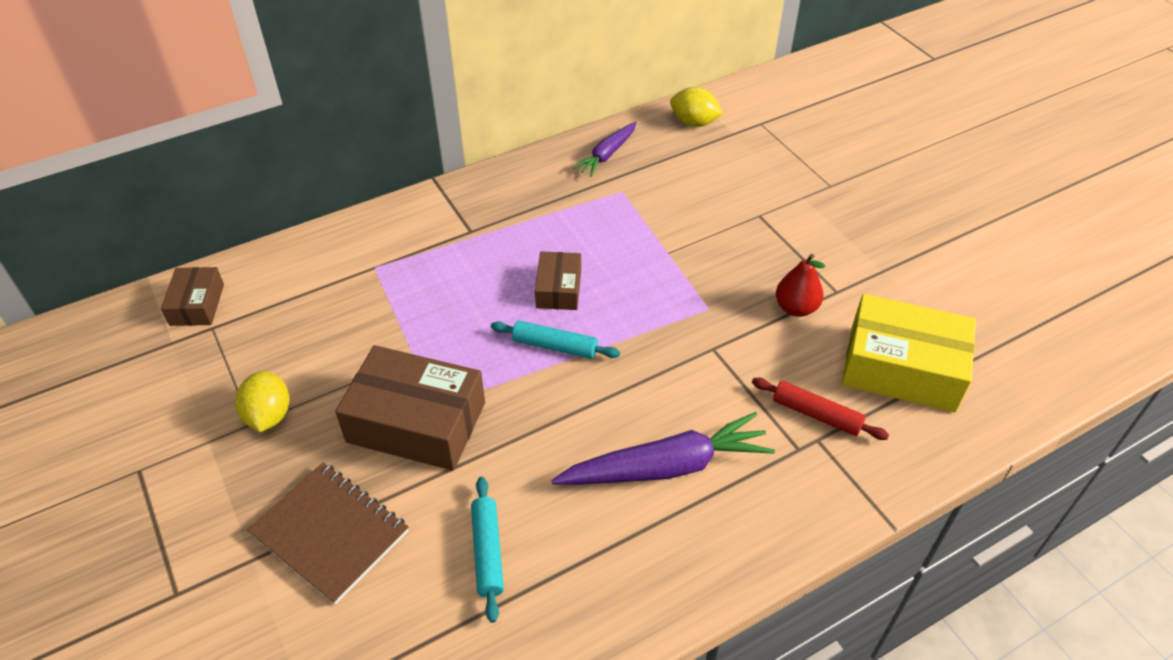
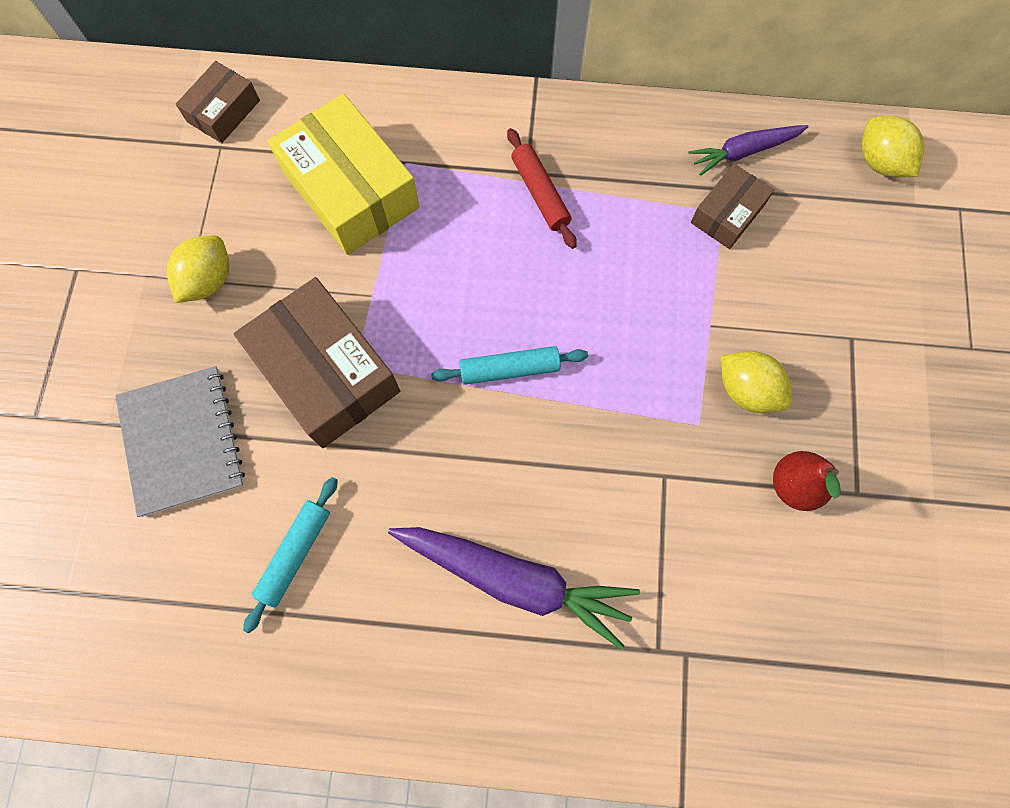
camera: 35 degrees right, 25 degrees up
brown notebook [247,463,409,605] -> grey notebook [115,366,245,517]
turquoise rolling pin [491,320,620,359] -> turquoise rolling pin turned 60 degrees counterclockwise [431,346,588,385]
brown box [535,251,581,310] -> brown box moved to [691,164,774,249]
red rolling pin [752,378,889,440] -> red rolling pin moved to [507,128,577,249]
yellow box [842,294,976,412] -> yellow box moved to [268,94,420,255]
none -> yellow lemon [721,351,792,413]

